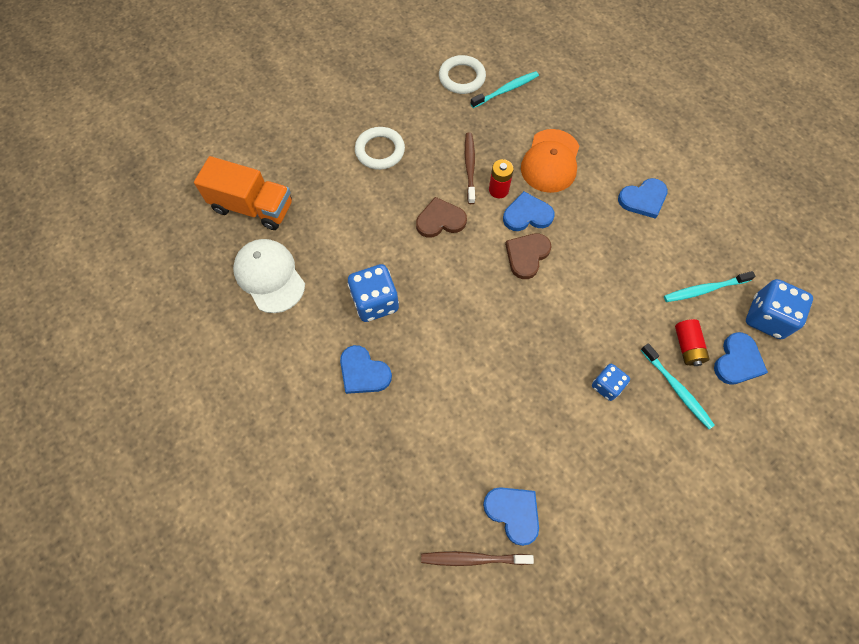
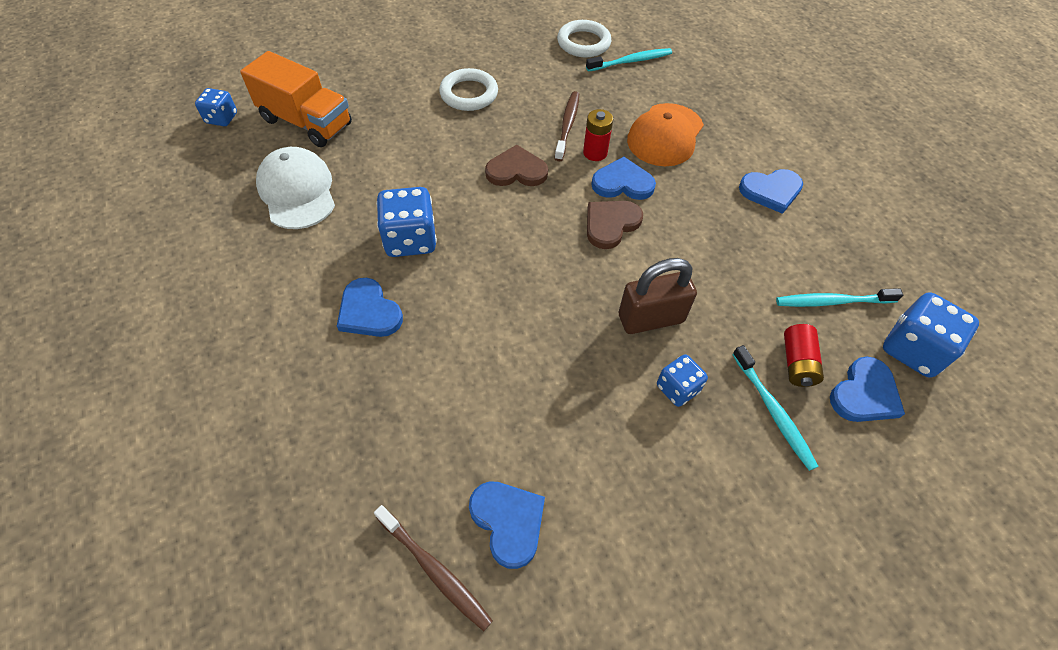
camera: 10 degrees right, 10 degrees down
brown toothbrush [421,551,534,566] -> brown toothbrush turned 150 degrees counterclockwise [374,505,493,631]
none -> blue dice [195,88,237,126]
none -> brown padlock [619,258,697,334]

